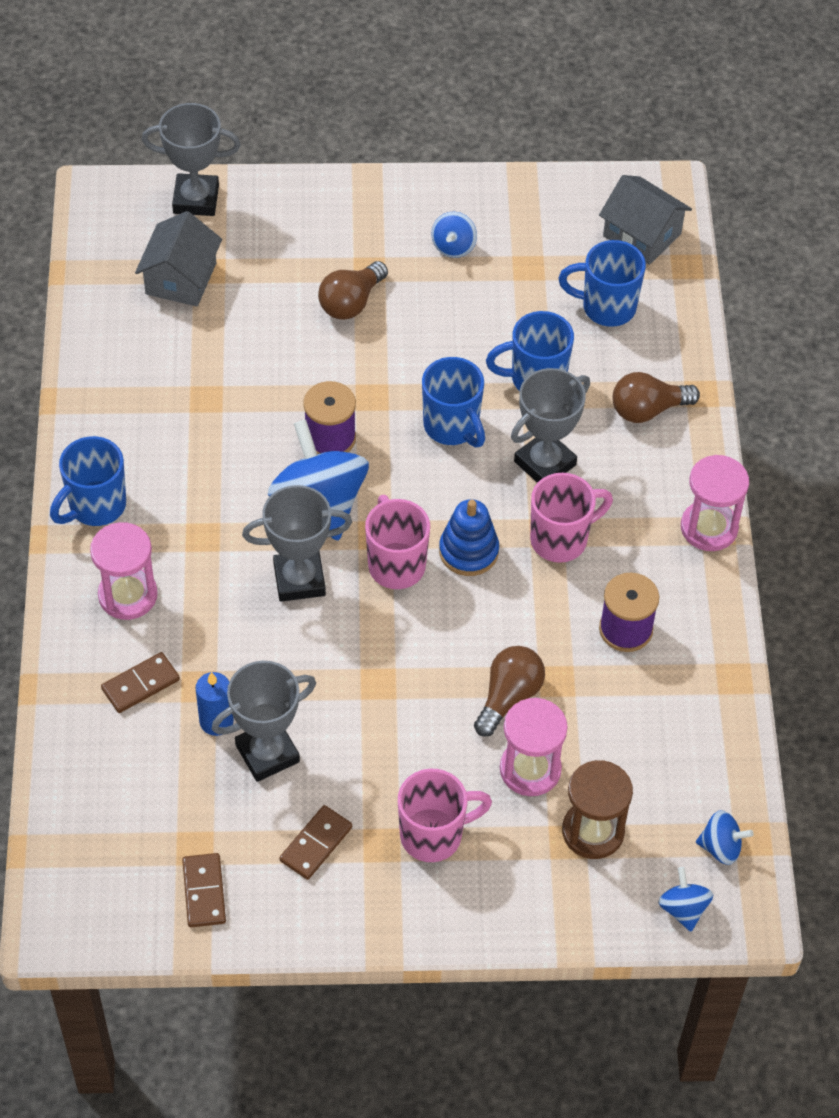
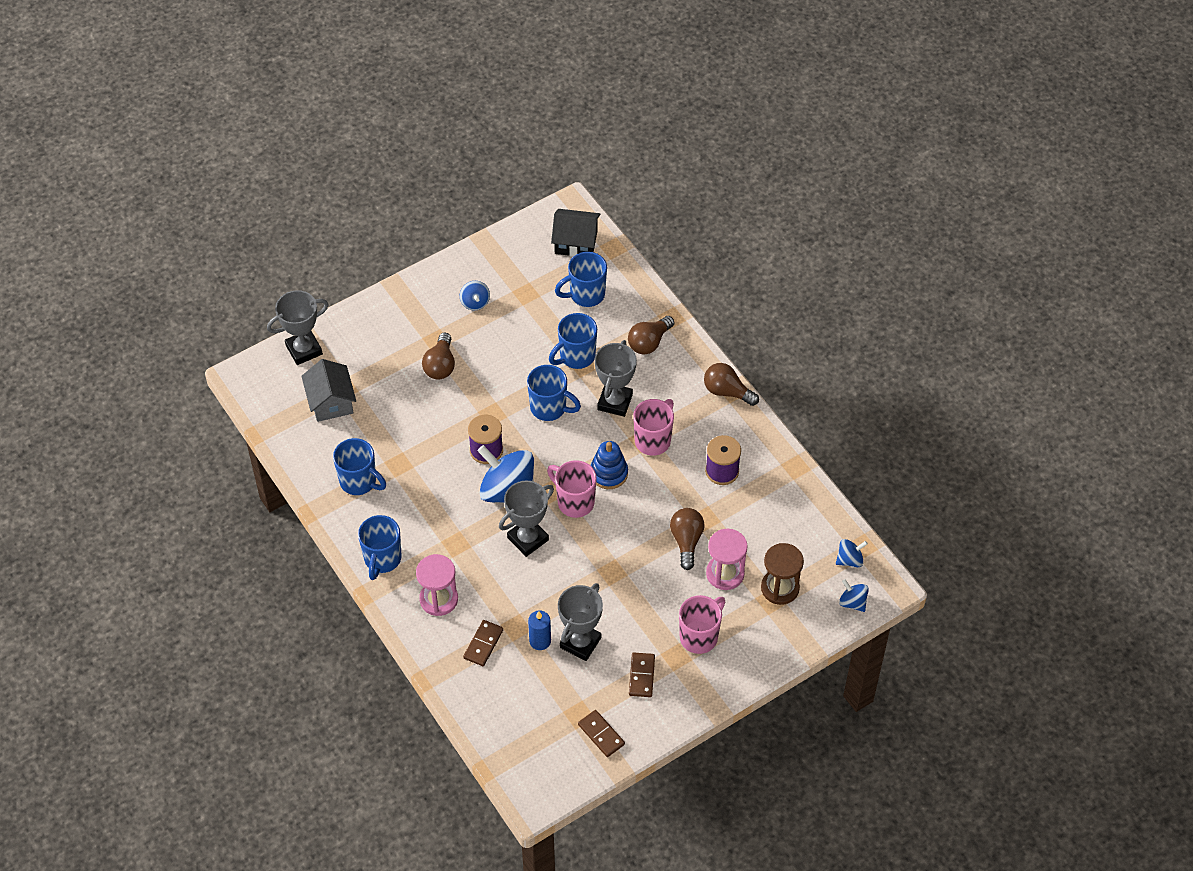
camera: 30 degrees left, 0 degrees up
grey house [599,175,692,265] -> black house [551,209,600,257]
pink hourglass [681,455,749,551] -> brown light bulb [704,363,759,406]
none -> blue mug [333,438,386,495]

